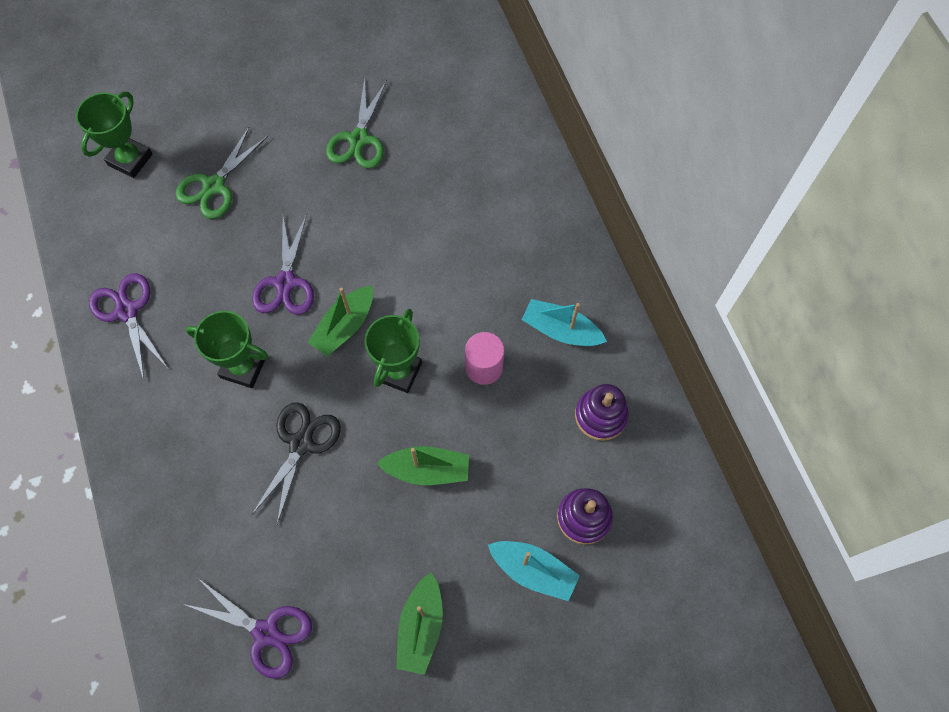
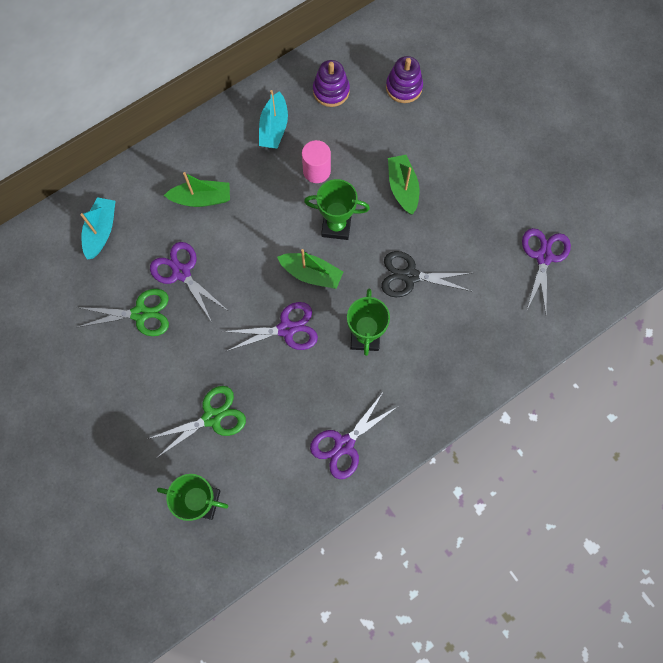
camera: 105 degrees left, 5 degrees up
green scissors [176,126,268,219] -> green scissors turned 45 degrees counterclockwise [148,386,246,457]
green boat [396,572,443,675] -> green boat moved to [164,172,230,207]
turquoise boat [488,541,580,601] -> turquoise boat moved to [80,197,115,260]
none -> purple scissors [150,242,227,322]

